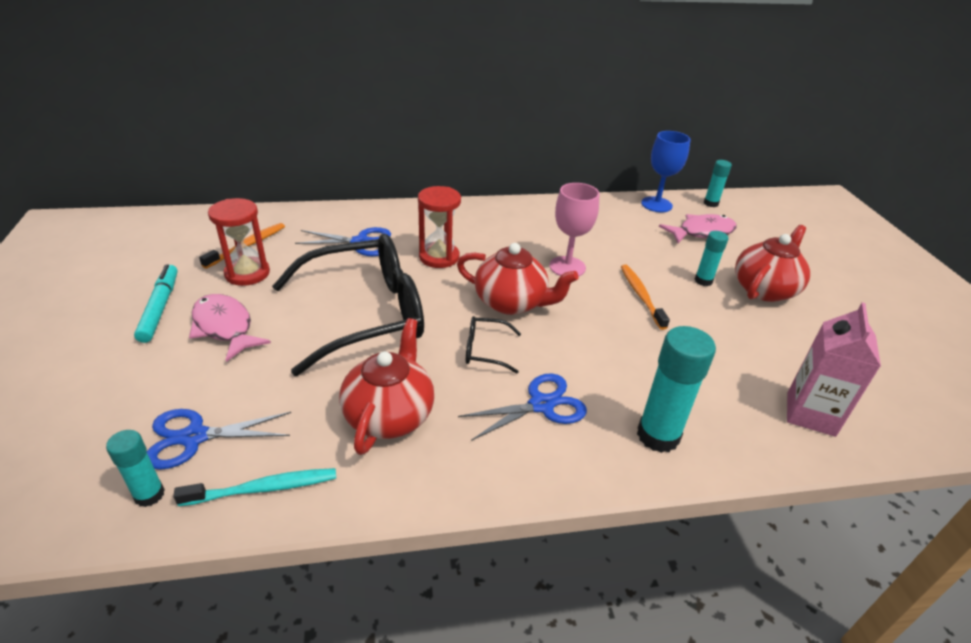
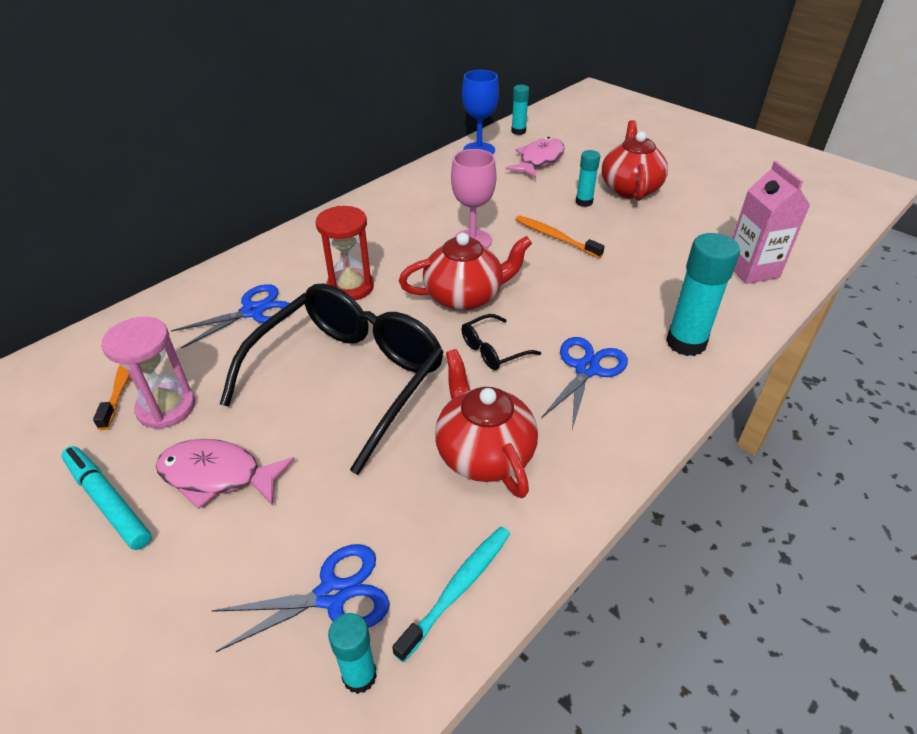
camera: 35 degrees left, 5 degrees up
blue scissors [147,409,291,470] -> blue scissors turned 150 degrees counterclockwise [212,544,390,652]
red hourglass [208,198,270,286] -> pink hourglass [101,317,195,429]

